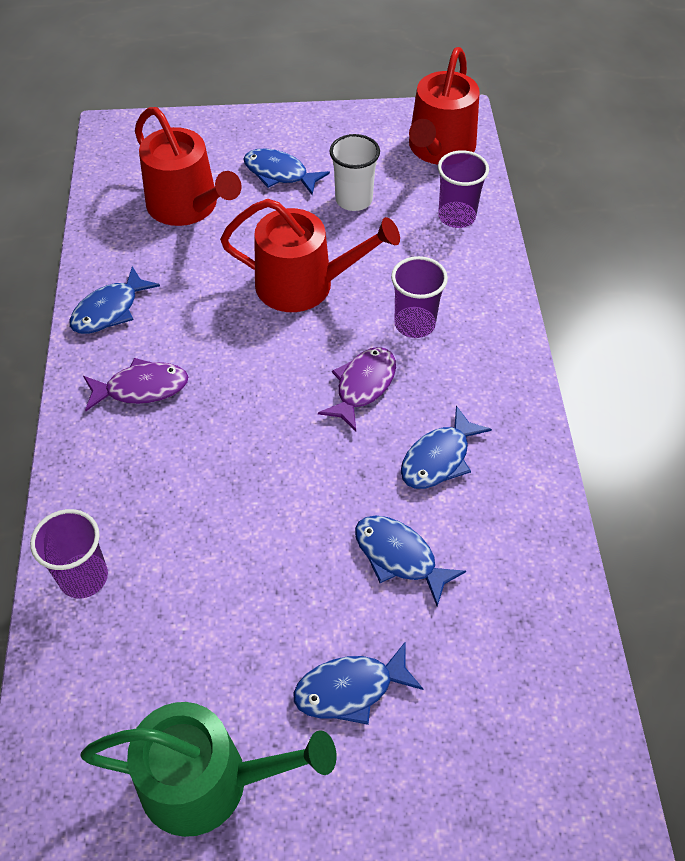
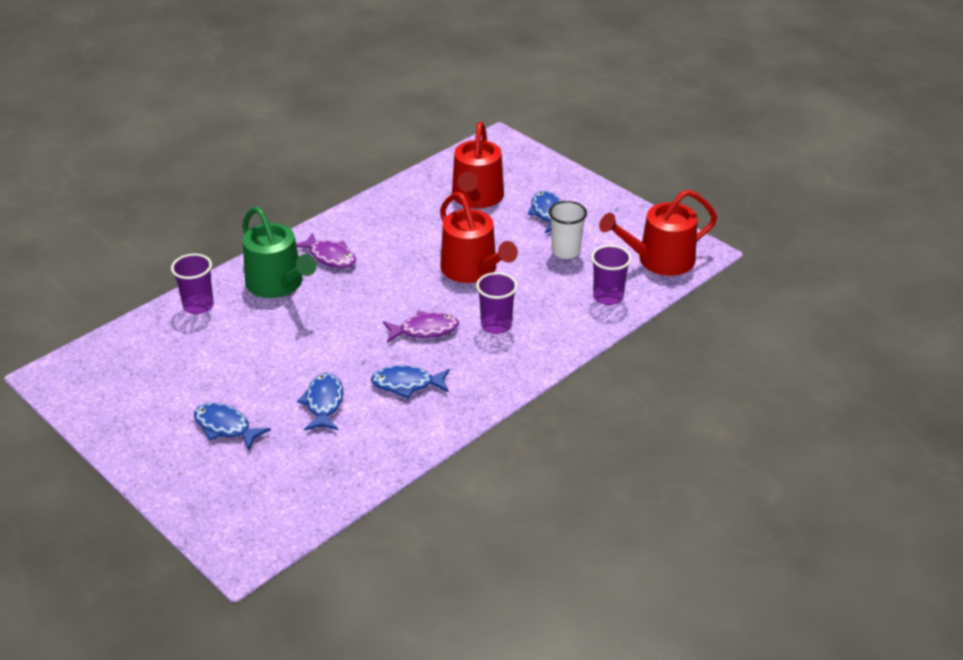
camera: 50 degrees right, 15 degrees down
blue fish [70,266,160,334] -> none
green watering can [80,702,337,837] -> green watering can moved to [242,207,317,298]

